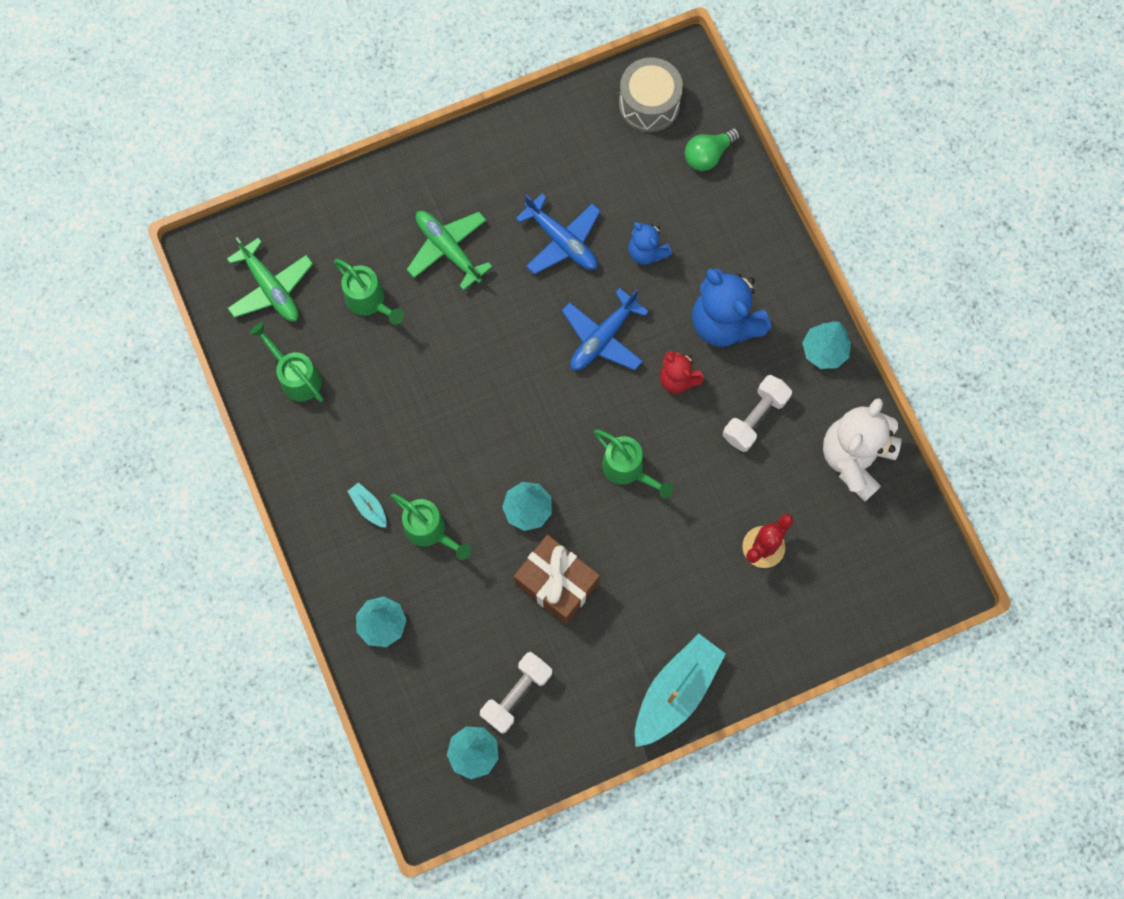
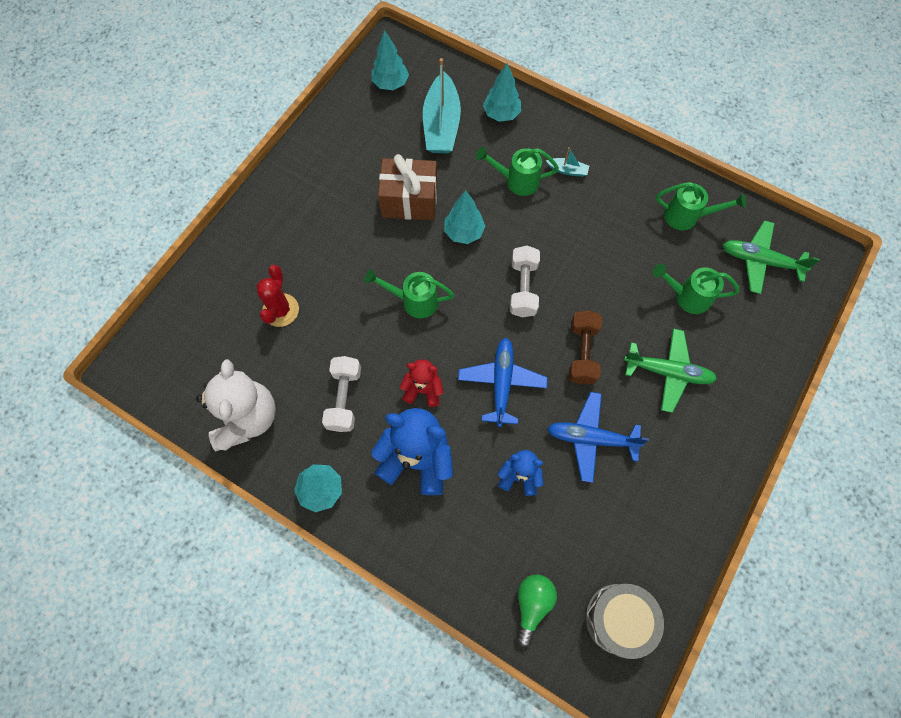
camera: 145 degrees right, 5 degrees down
white dumbbell [480,652,552,734] -> white dumbbell moved to [510,246,540,317]
turquoise boat [635,634,726,747] -> turquoise boat moved to [423,58,461,154]
none -> brown dumbbell [569,310,602,385]

